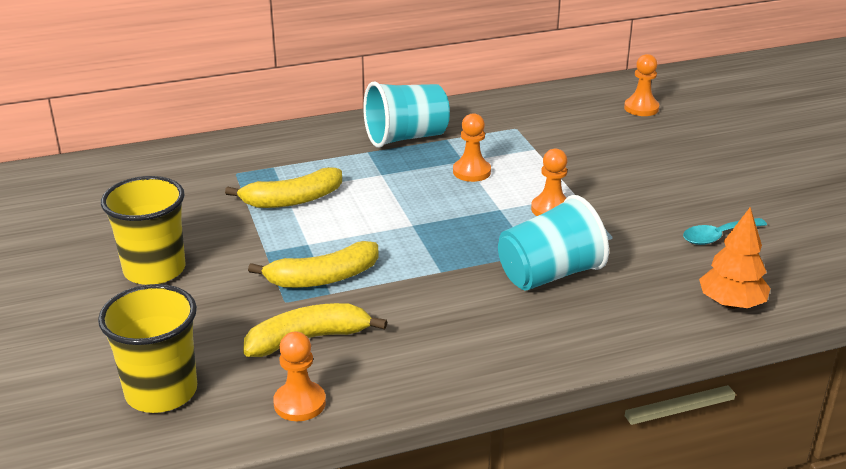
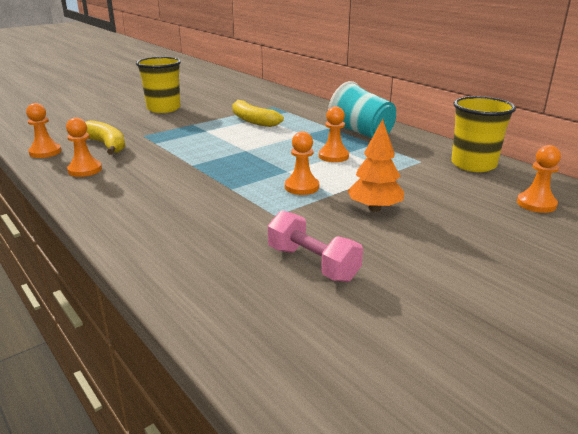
camera: 70 degrees right, 5 degrees down
yellow cup [98,284,197,413] -> yellow cup moved to [451,96,516,172]
yellow banana [248,241,379,288] -> none
turquoise cup [498,195,609,291] -> none
turquoise spoon [683,218,767,245] -> pink dumbbell [268,210,363,282]
orange tree [699,207,770,309] -> orange tree moved to [347,119,404,212]
none -> orange pawn [66,117,102,177]

